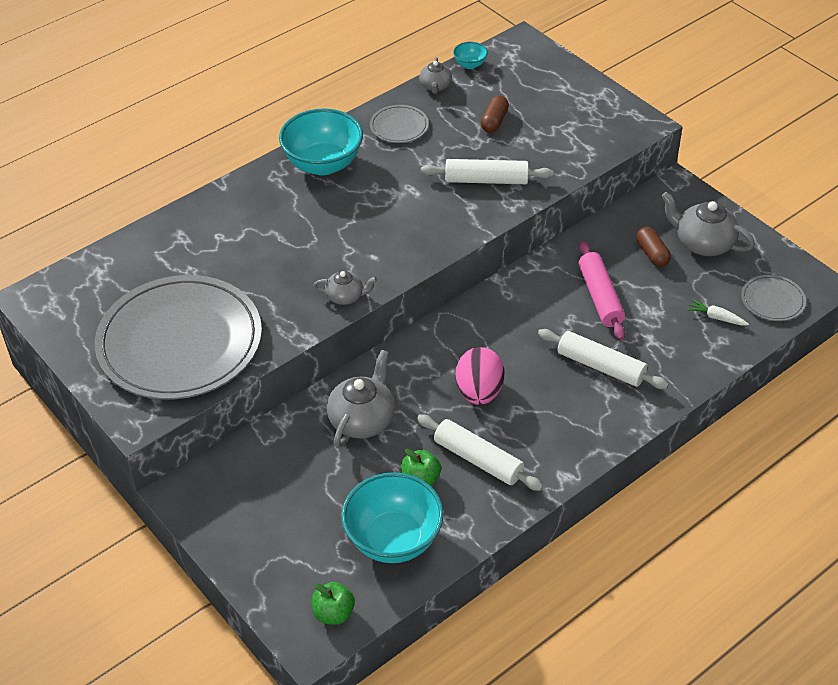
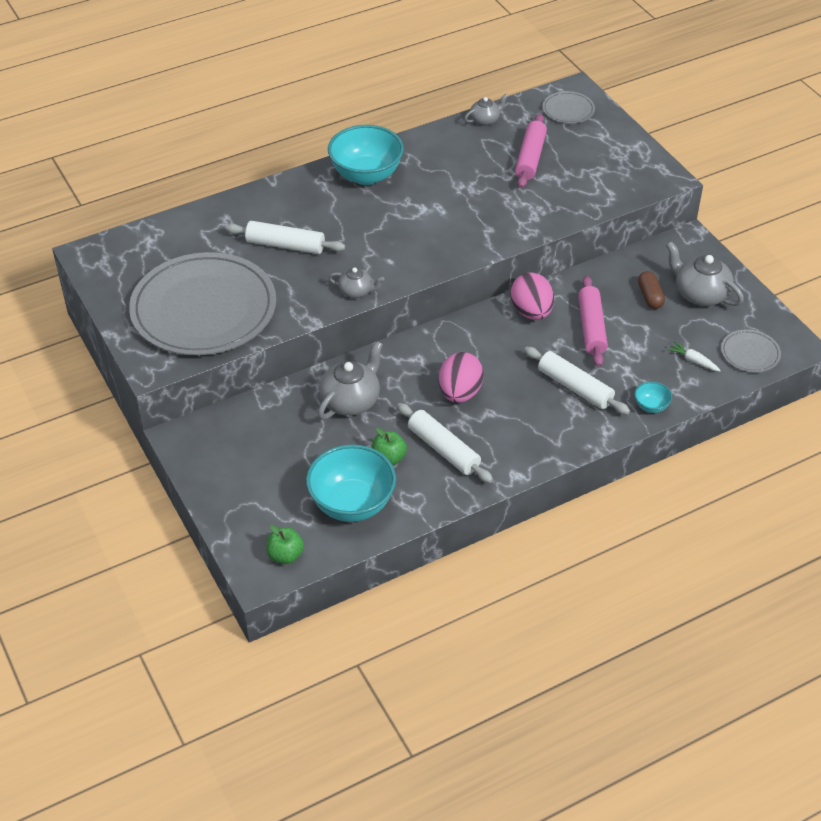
camera: 10 degrees right, 0 degrees up
grey plate [370,105,429,143] -> grey plate moved to [542,91,595,124]
grey teapot [419,57,452,94] -> grey teapot turned 135 degrees counterclockwise [464,94,508,126]
white rolling pin [421,159,553,184] -> white rolling pin moved to [225,221,345,254]
turquoise bowl [453,42,488,69] -> turquoise bowl moved to [634,382,672,413]
brown capsule [481,95,509,133] -> pink rolling pin [515,114,547,188]
none -> pink egg [511,272,554,320]

